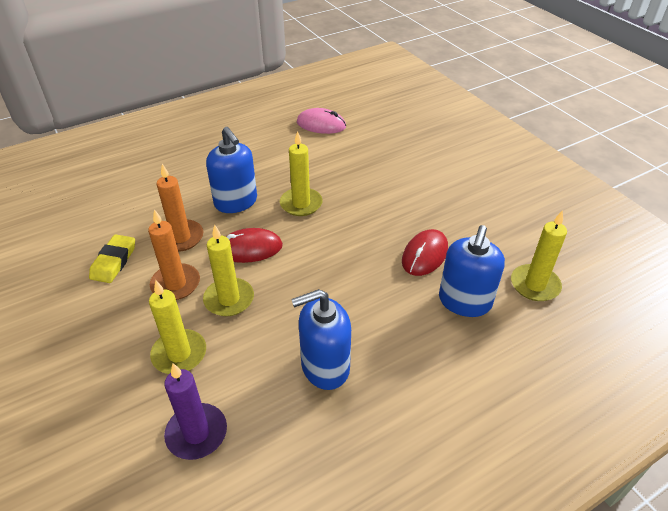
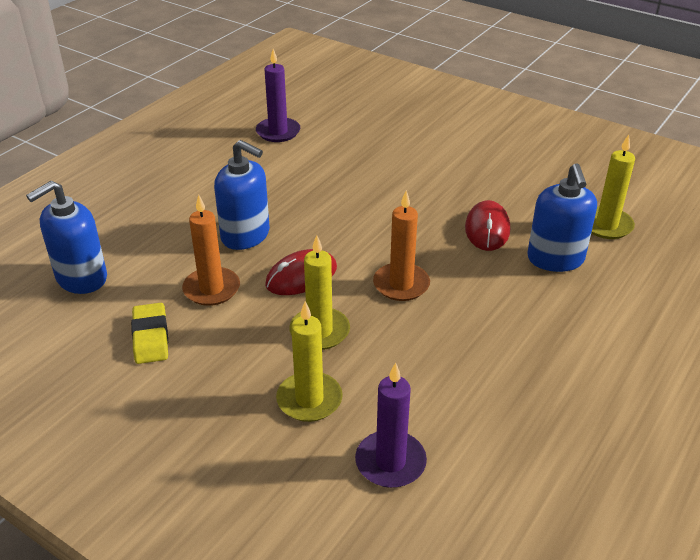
camera: 25 degrees left, 5 degrees down
orange candle [148,209,200,300] -> orange candle moved to [373,190,430,301]
yellow candle [280,131,323,216] -> none
blue soap dispenser [291,289,351,390] -> blue soap dispenser moved to [26,181,107,294]
pink mouse [297,108,346,134] -> purple candle [256,49,300,142]

